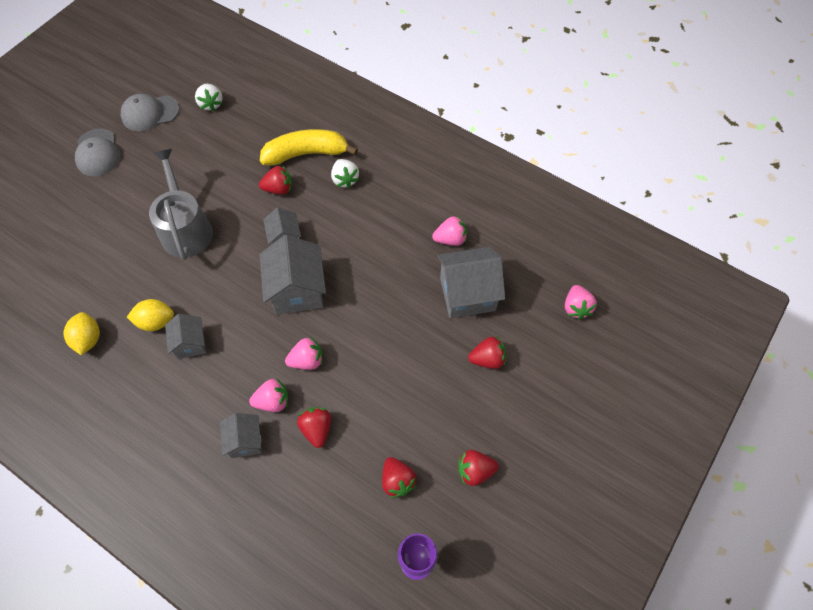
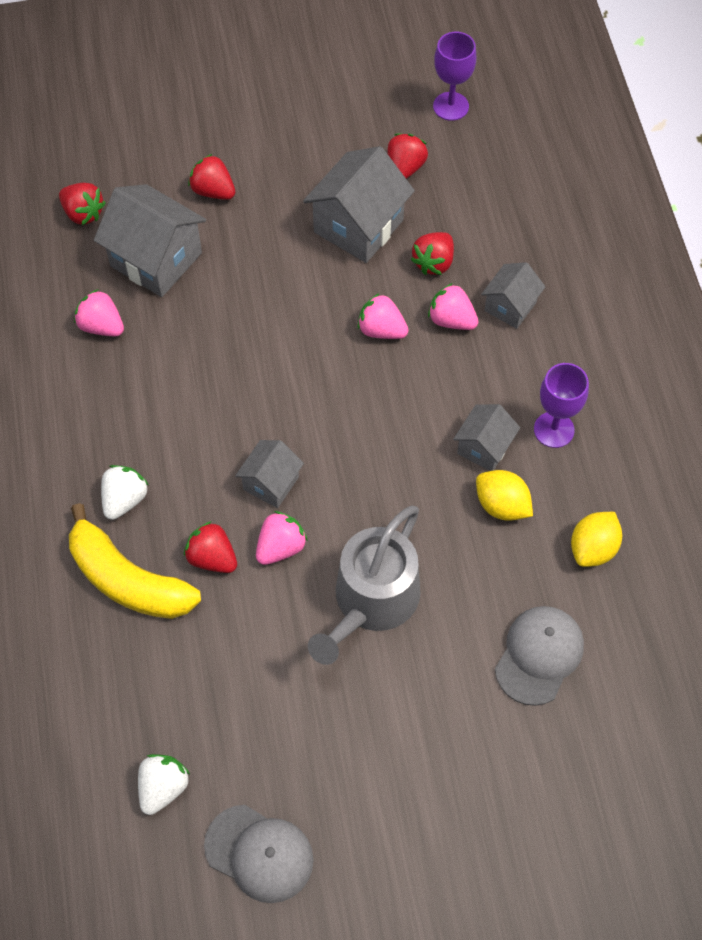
camera: 135 degrees left, 0 degrees up
grey cap [75,128,121,176] -> grey cap moved to [495,606,584,706]
grey house [259,235,326,315] -> grey house moved to [303,146,415,263]
red strawberry [458,450,499,486] -> red strawberry moved to [59,183,106,225]
pink strawberry [565,285,597,320] -> pink strawberry moved to [256,511,308,565]
none -> purple goblet [534,363,589,448]

